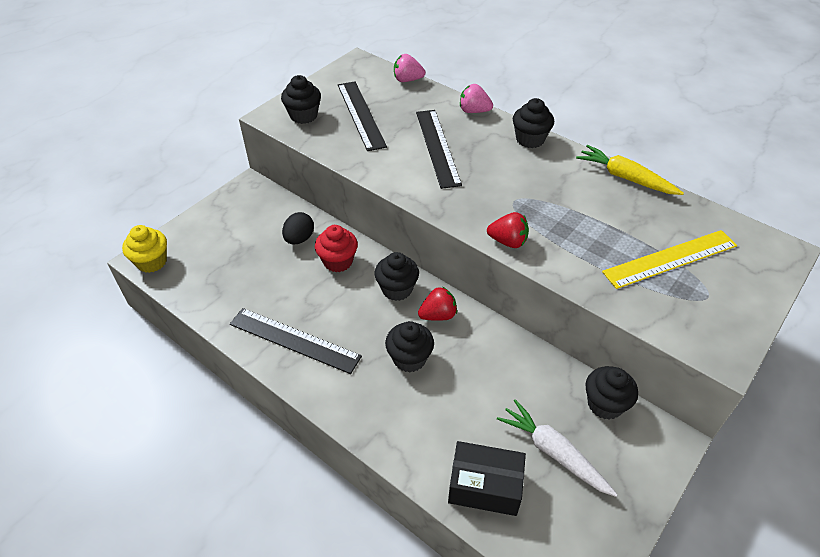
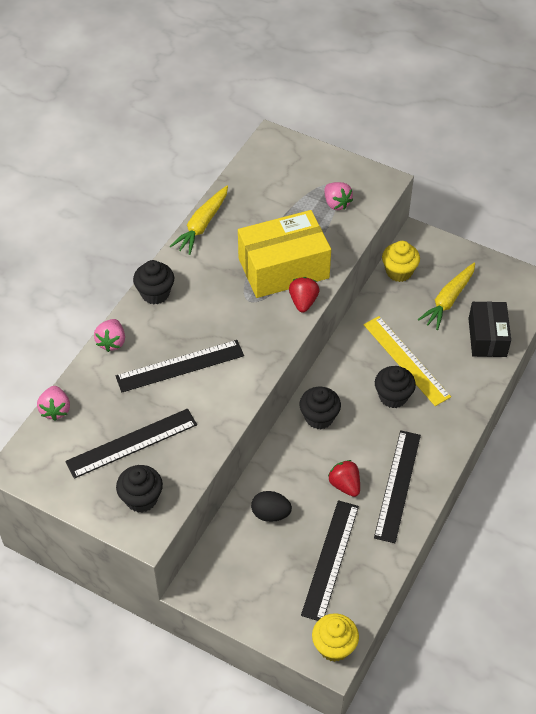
camera: 100 degrees left, 5 degrees up
red cupcake [315,225,358,272] -> none
red strawberry [418,287,457,321] -> red strawberry moved to [328,460,360,497]
white carrot [497,399,618,497] -> yellow carrot [418,263,475,330]
black cupcake [585,366,638,420] -> yellow cupcake [382,241,420,282]
yellow ruler [602,230,737,289] -> yellow ruler moved to [364,316,451,406]
none -> yellow box [238,210,331,298]
none -> black ruler [301,500,359,621]
none -> pink strawberry [324,182,353,210]

